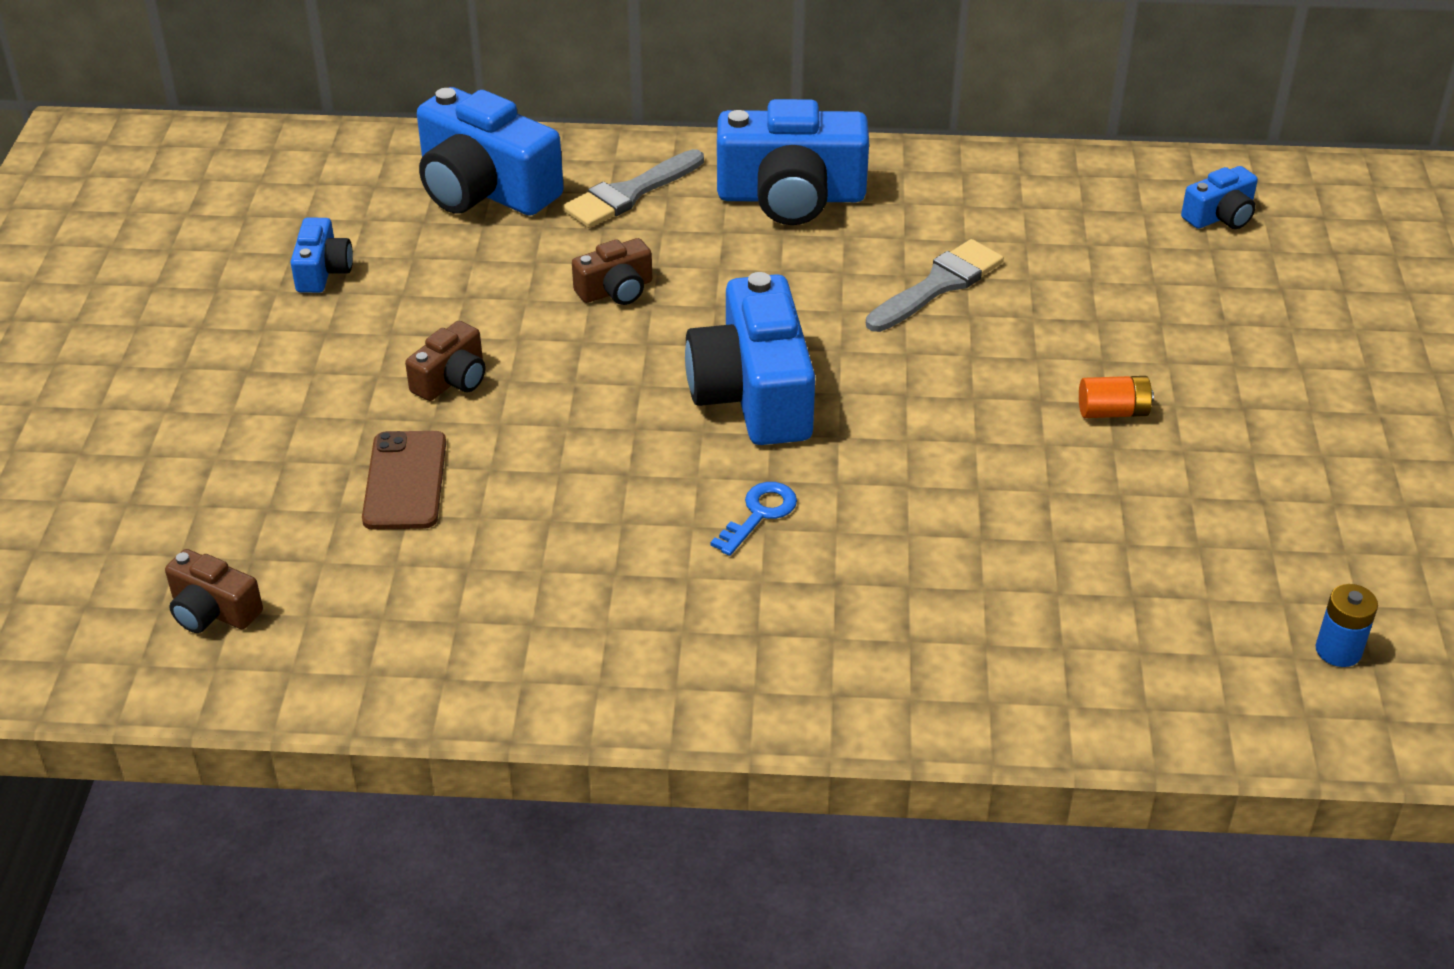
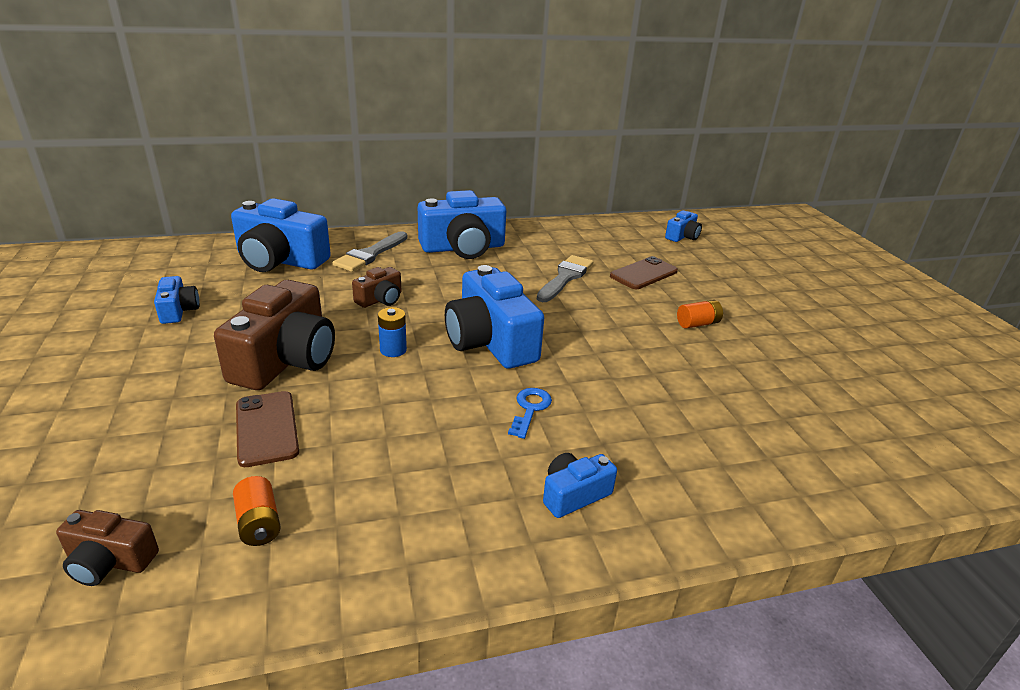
camera: 20 degrees left, 10 degrees down
brown camera [405,321,485,401] -> brown camera [214,280,335,390], size x2.03
blue battery [1316,584,1378,667] -> blue battery moved to [378,307,407,357]
none -> orange battery [233,476,281,546]
none -> blue camera [543,453,617,518]
none -> brown phone [610,256,678,289]

